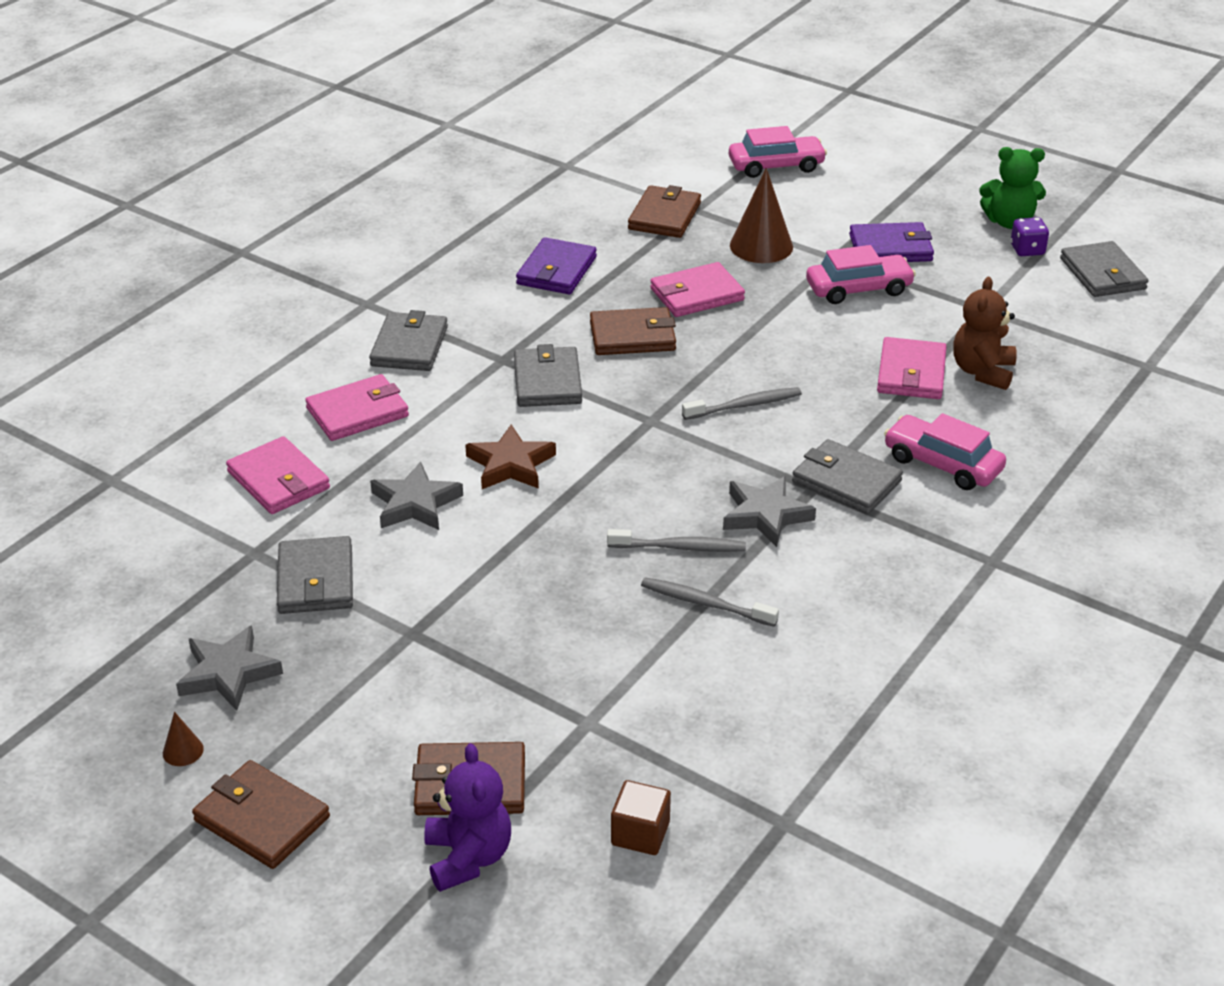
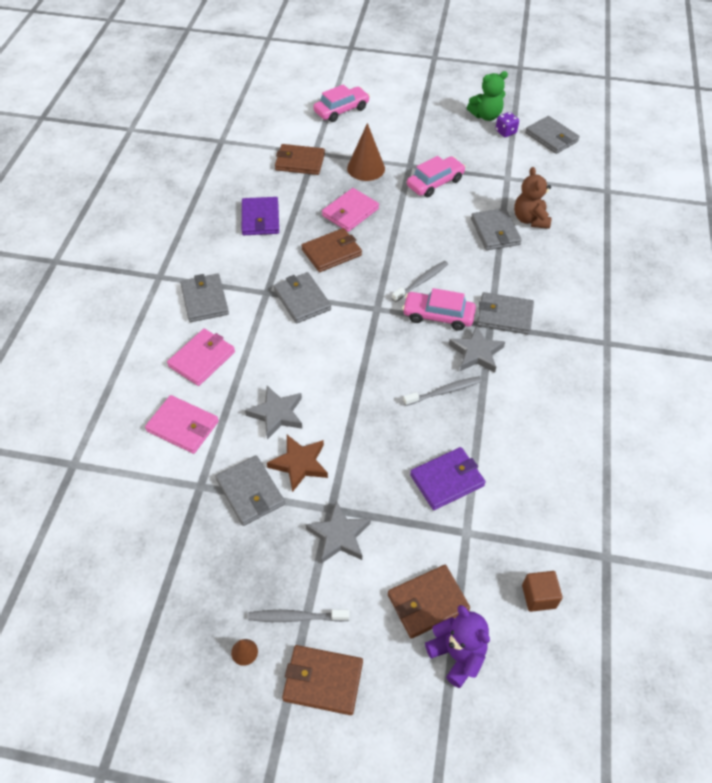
camera: 25 degrees left, 15 degrees up
grey star [176,625,283,711] -> grey star moved to [306,501,371,564]
brown star [465,425,556,489] -> brown star moved to [267,435,328,492]
brown wallet [628,185,701,238] -> brown wallet turned 75 degrees counterclockwise [275,144,325,175]
grey toothbrush [641,577,779,627] -> grey toothbrush moved to [248,610,350,622]
purple wallet [849,222,934,262] -> purple wallet moved to [410,447,486,510]
pink wallet [877,337,947,399] -> grey wallet [471,208,522,250]
pink car [884,413,1006,490] -> pink car moved to [402,288,476,331]

